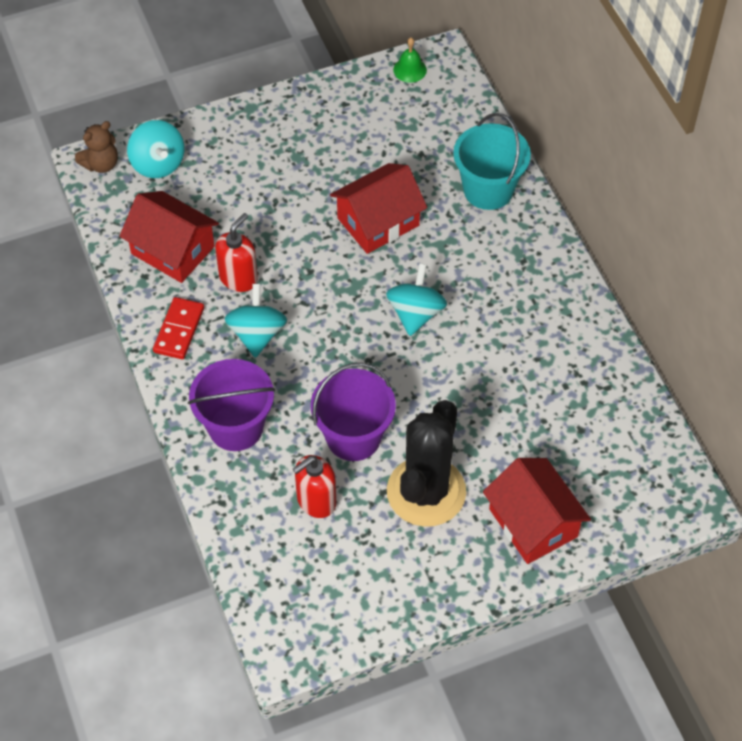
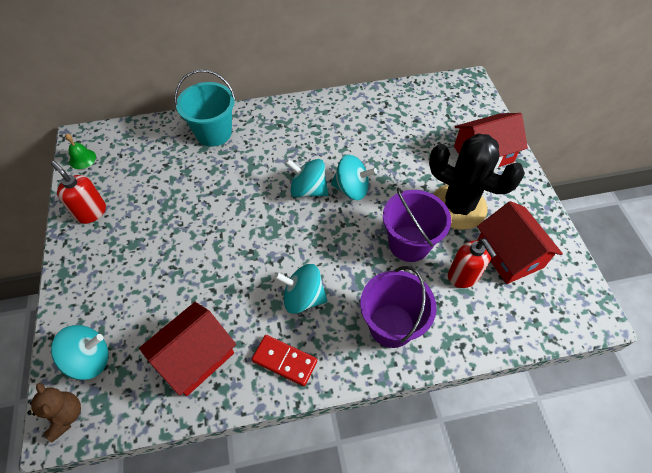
camera: 80 degrees left, 0 degrees up
red soap dispenser [215,213,258,292] -> red soap dispenser moved to [51,161,106,224]
red house [330,163,427,254] -> red house moved to [477,201,563,284]
none -> turquoise spinning top [331,155,377,200]

